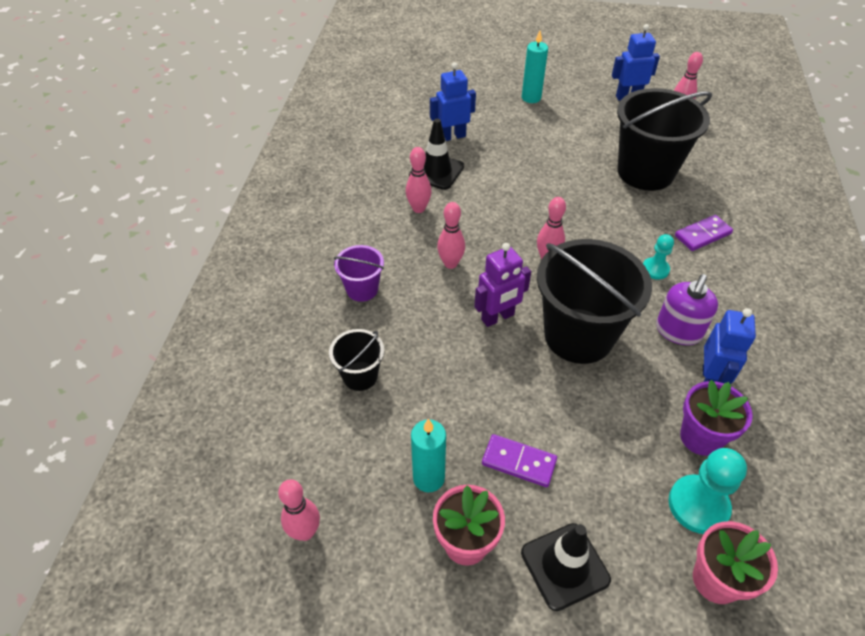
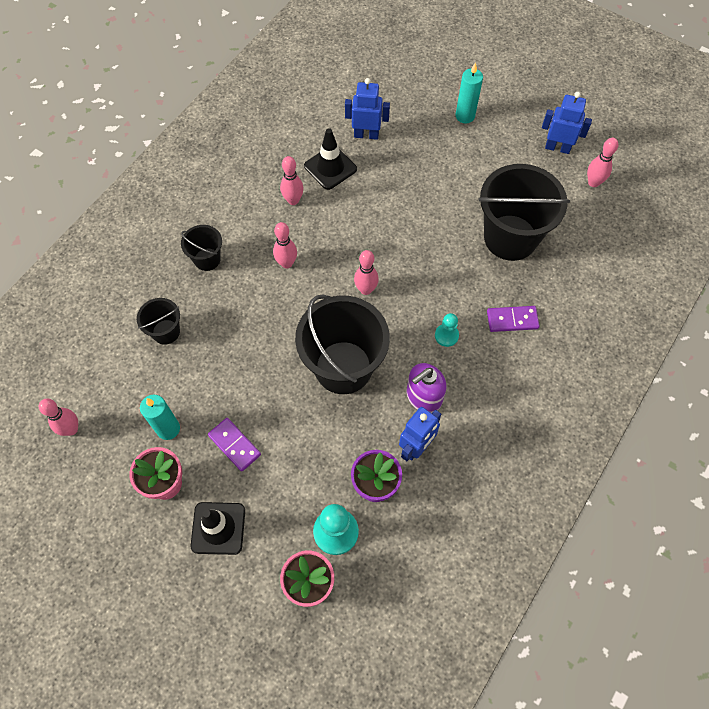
camera: 25 degrees right, 15 degrees up
purple bucket [334,245,384,302] -> black bucket [181,225,222,271]
purple robot [474,243,531,327] -> none

